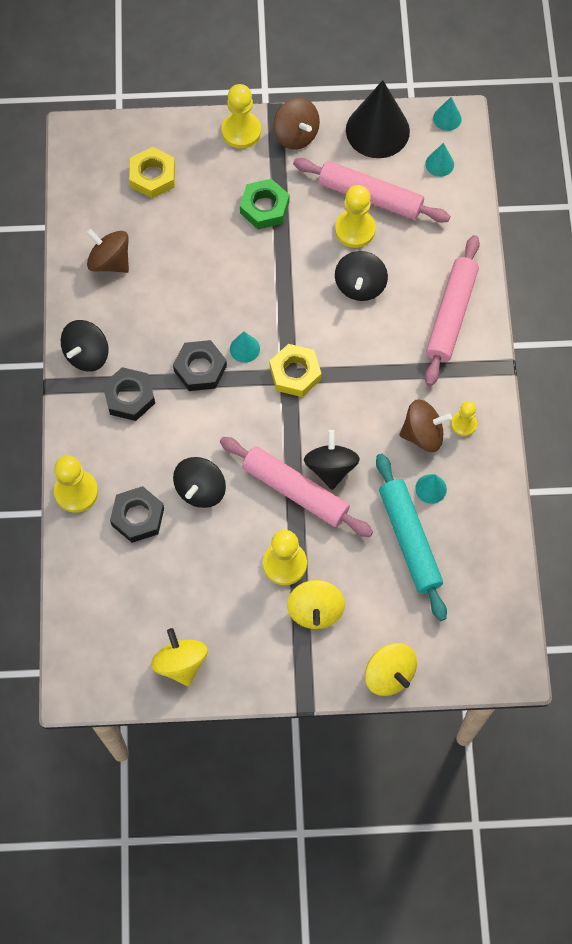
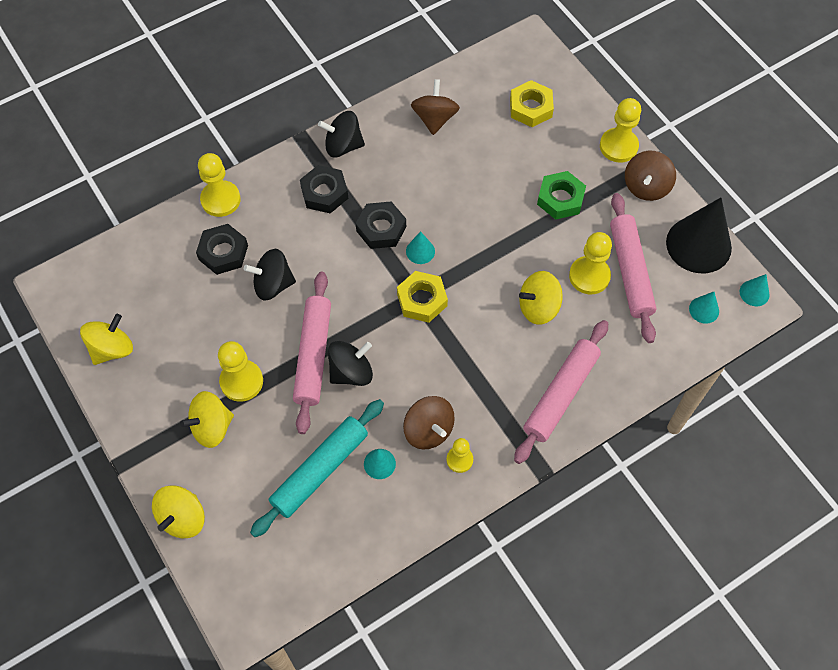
camera: 60 degrees right, 5 degrees down
black spinning top [335,251,388,301] -> yellow spinning top [519,271,563,325]
pink rolling pin [425,235,480,386] -> pink rolling pin turned 45 degrees counterclockwise [514,320,608,464]

